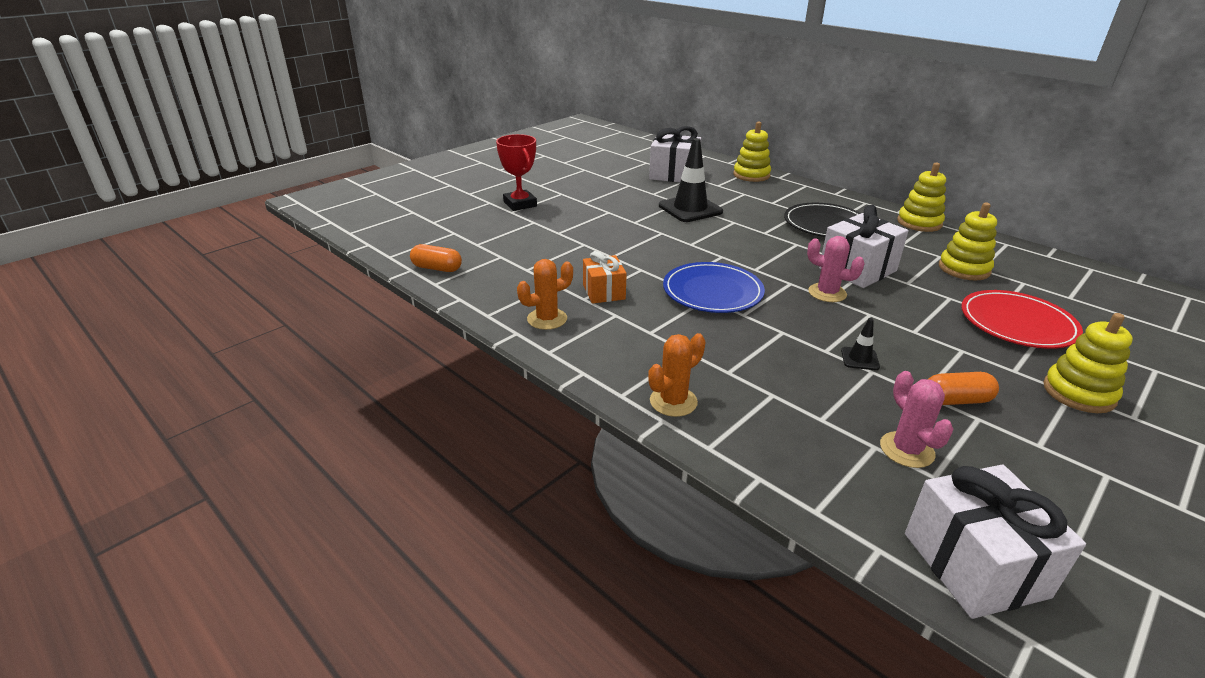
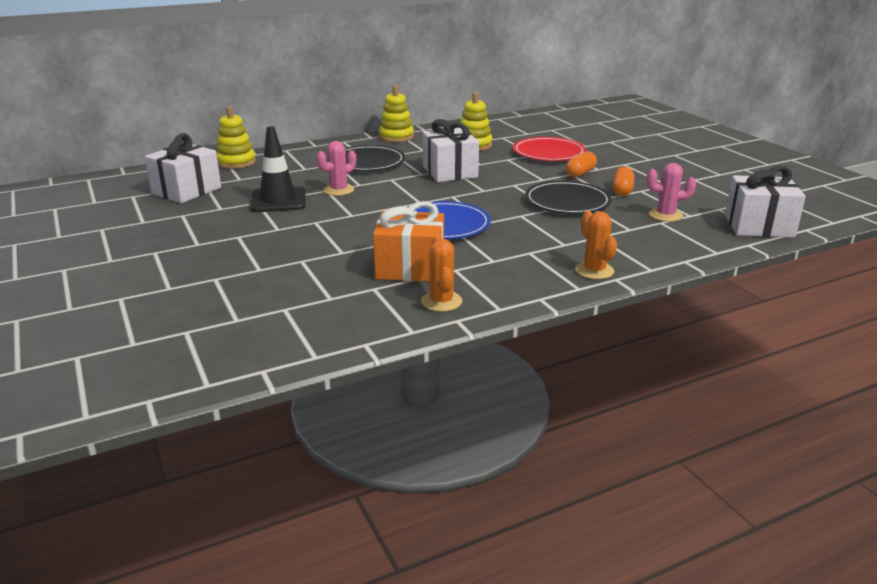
camera: 70 degrees left, 5 degrees down
orange capsule [410,244,462,272] -> orange capsule moved to [566,151,597,178]
red trophy [496,134,537,211] -> none
orange gift [583,251,627,304] -> orange gift [373,201,444,282], size x1.60
pink cactus [807,236,865,302] -> pink cactus moved to [316,141,356,196]
black traffic cone [841,318,880,370] -> black plate [525,181,611,214]
yellow stacking toy [1043,313,1133,413] -> none

